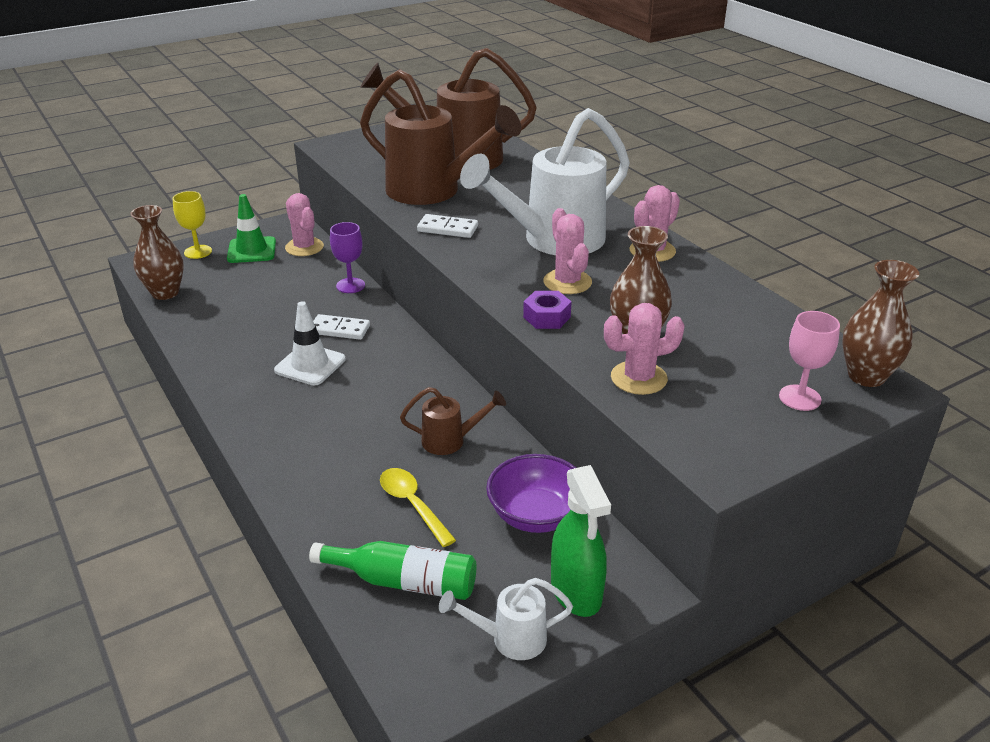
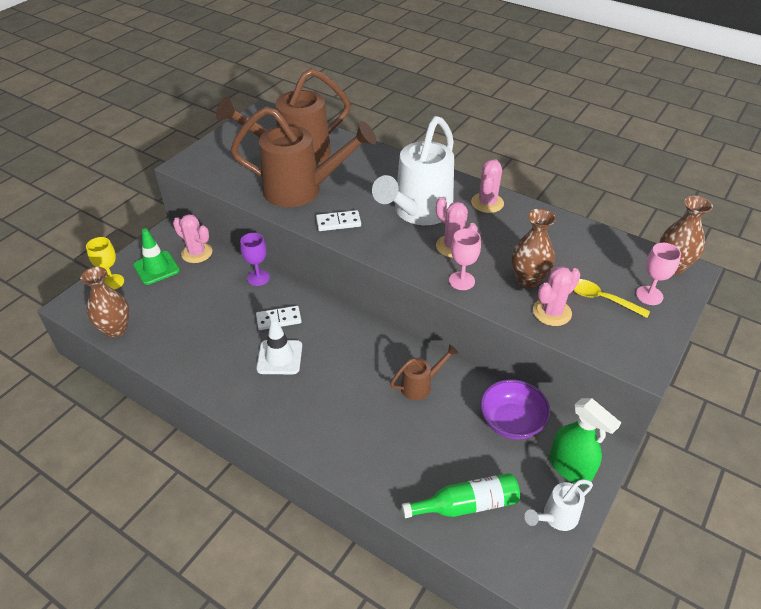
camera: 25 degrees left, 10 degrees up
yellow spoon [380,468,456,547] -> yellow spoon moved to [573,279,650,318]
purple nut [523,291,572,329] -> pink goblet [449,229,481,290]

